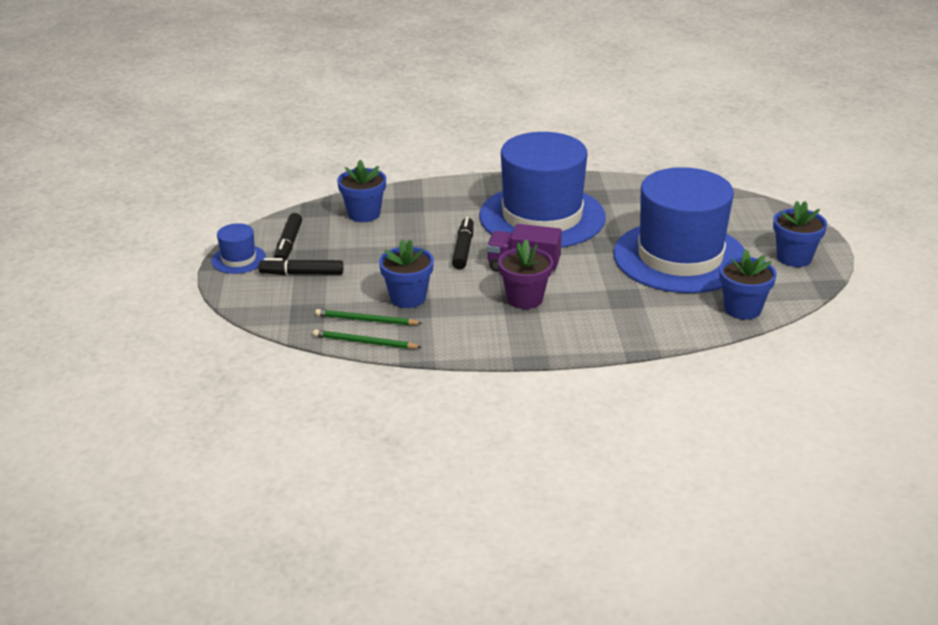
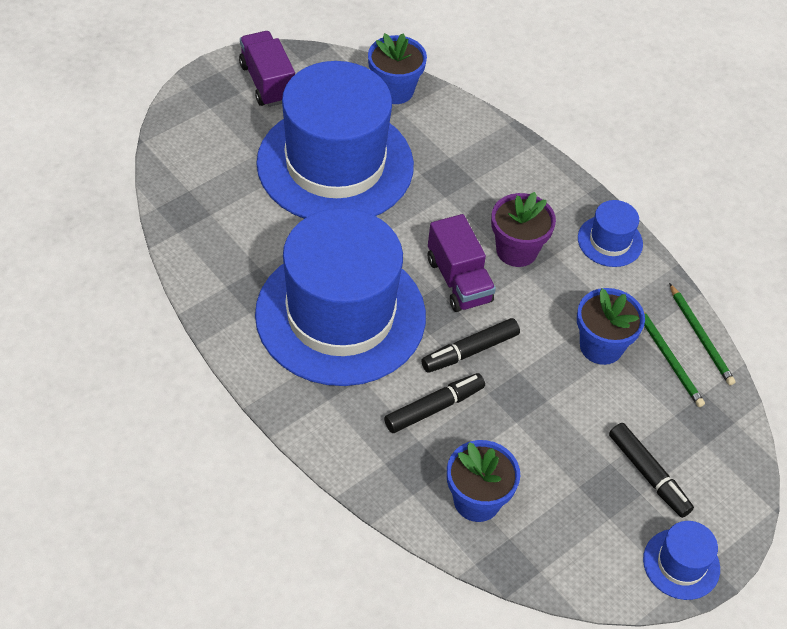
camera: 130 degrees left, 20 degrees up
black marker [274,213,302,260] -> black marker moved to [384,373,485,433]
blue flower pot [773,201,827,267] -> purple truck [239,31,295,107]
none -> blue hat [578,200,643,267]

